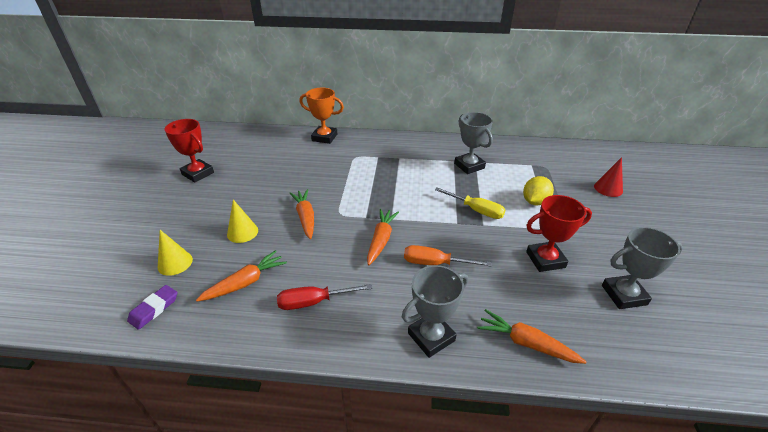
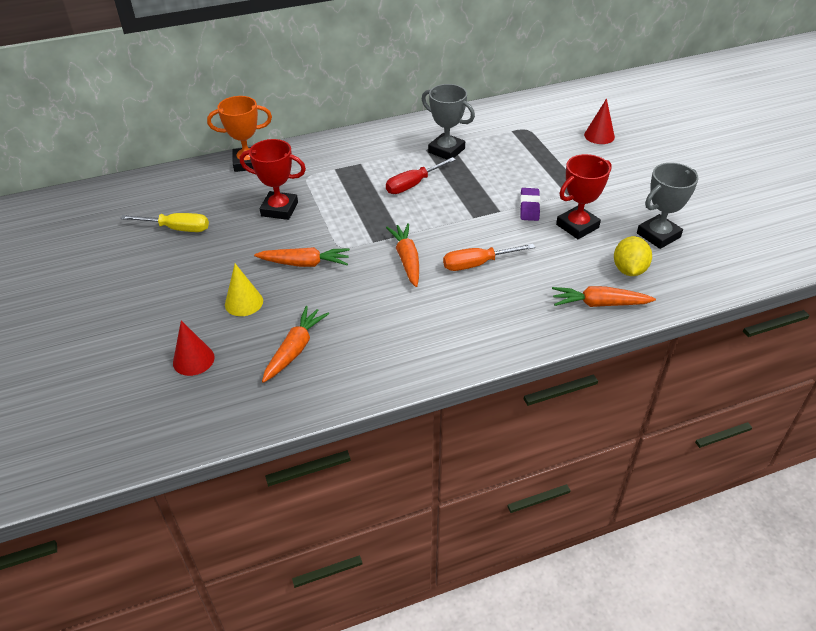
camera: 25 degrees left, 5 degrees up
purple eraser [127,285,177,330] -> purple eraser moved to [520,188,540,221]
yellow cone [158,230,193,276] -> red cone [173,320,215,376]
red trophy [165,119,214,183] -> red trophy moved to [240,139,306,220]
red screwdriver [277,284,372,310] -> red screwdriver moved to [386,157,456,194]
orange carrot [290,189,314,239] -> orange carrot turned 135 degrees clockwise [254,247,350,267]
grey trophy [402,265,468,358] -> none
yellow screwdriver [435,187,505,219] -> yellow screwdriver moved to [120,213,209,232]
yellow lemon [523,176,554,205] -> yellow lemon moved to [614,236,652,276]

